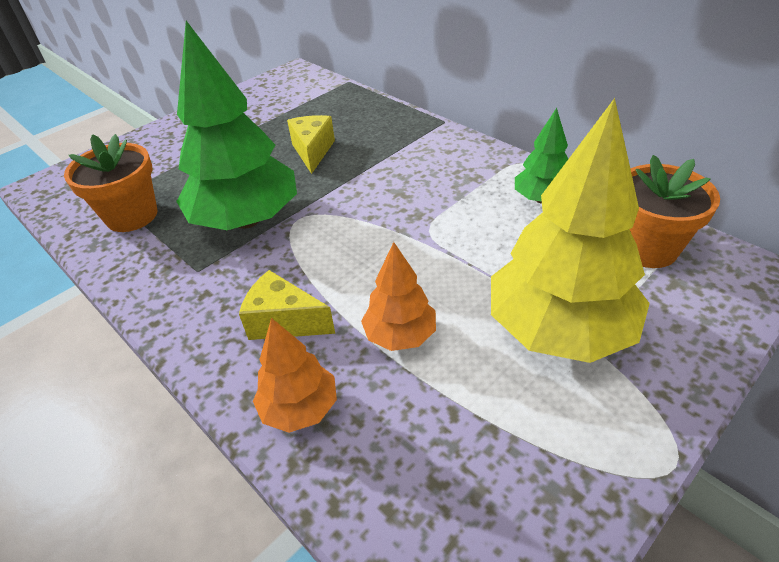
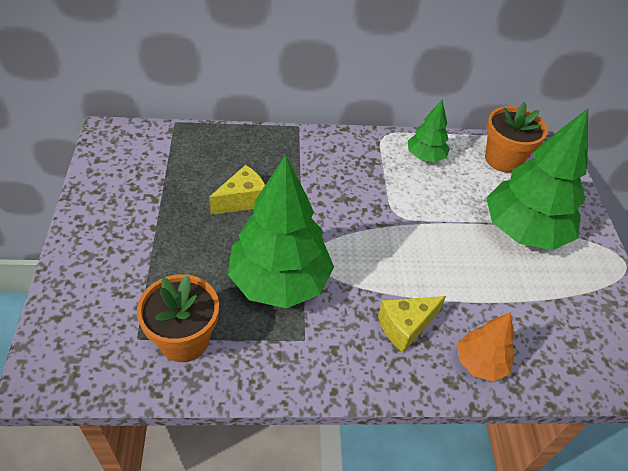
camera: 55 degrees left, 5 degrees up
yellow cheese [287,115,335,174] -> yellow cheese turned 105 degrees clockwise [209,165,265,215]
orange tree [361,242,436,351] -> none
yellow tree [491,98,650,363] -> green tree [486,108,588,250]

